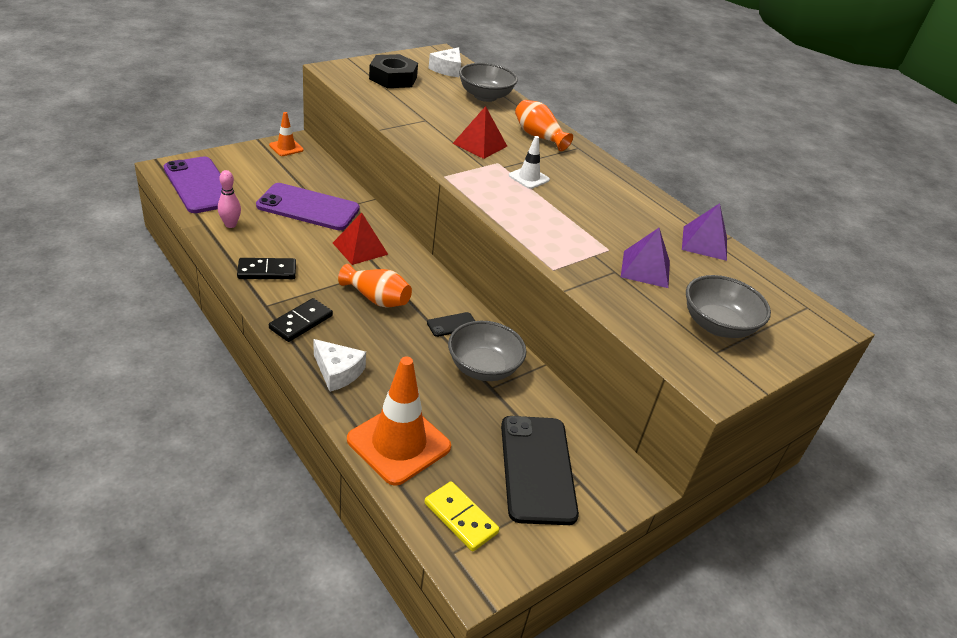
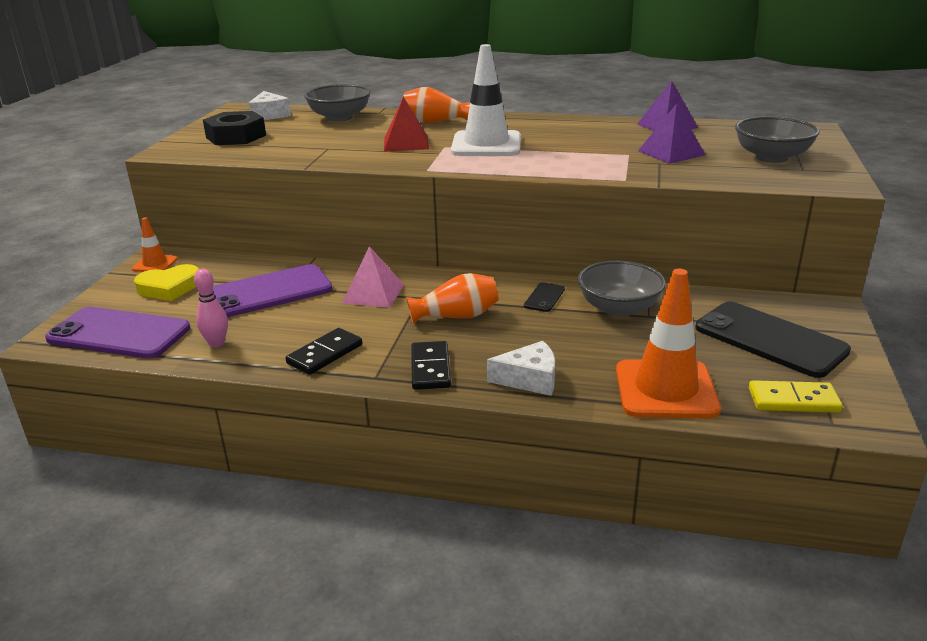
camera: 35 degrees left, 10 degrees down
red pyramid [333,213,388,265] -> pink pyramid [342,246,404,308]
white traffic cone [509,136,550,189] -> white traffic cone [451,44,521,156], size x1.97
none -> yellow heart [134,264,199,301]

